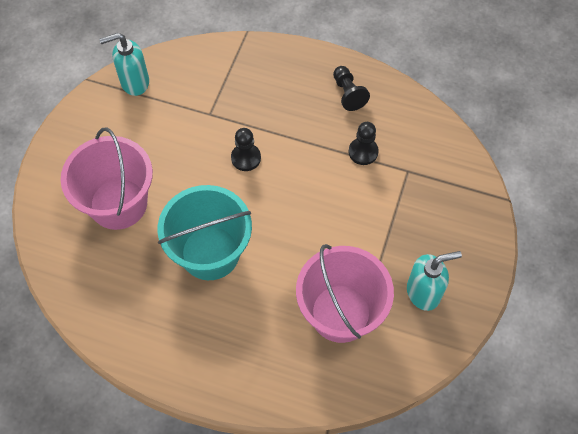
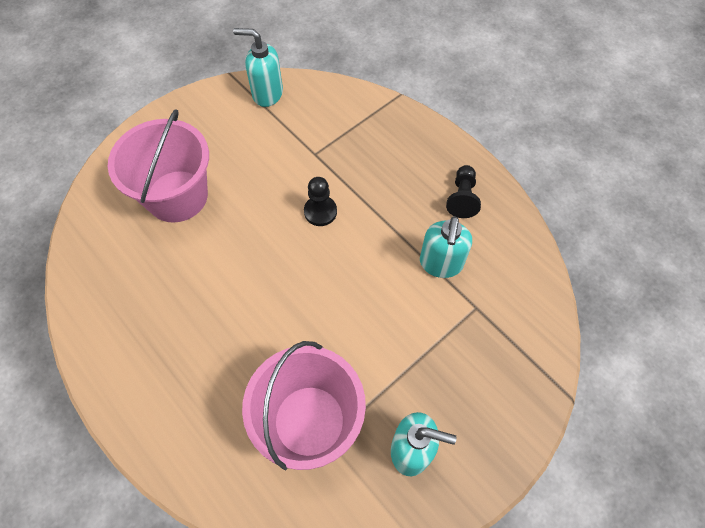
camera: 30 degrees right, 0 degrees up
turquoise bucket [158,185,252,280] -> none
black pawn [349,122,379,165] -> turquoise soap dispenser [420,216,472,278]

